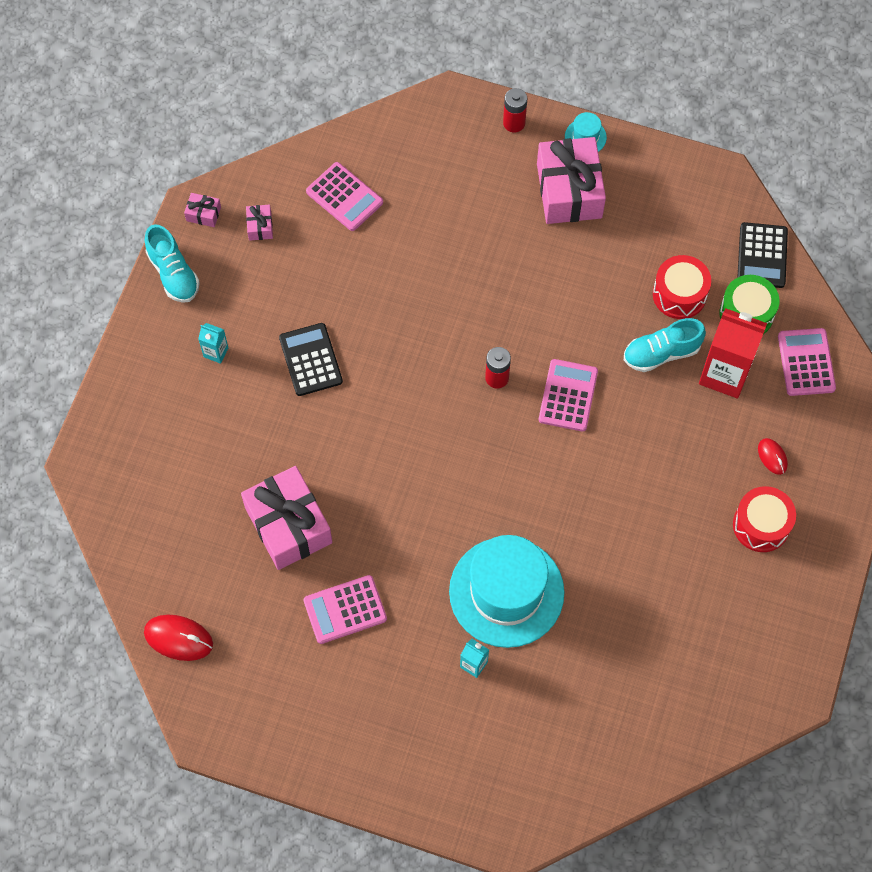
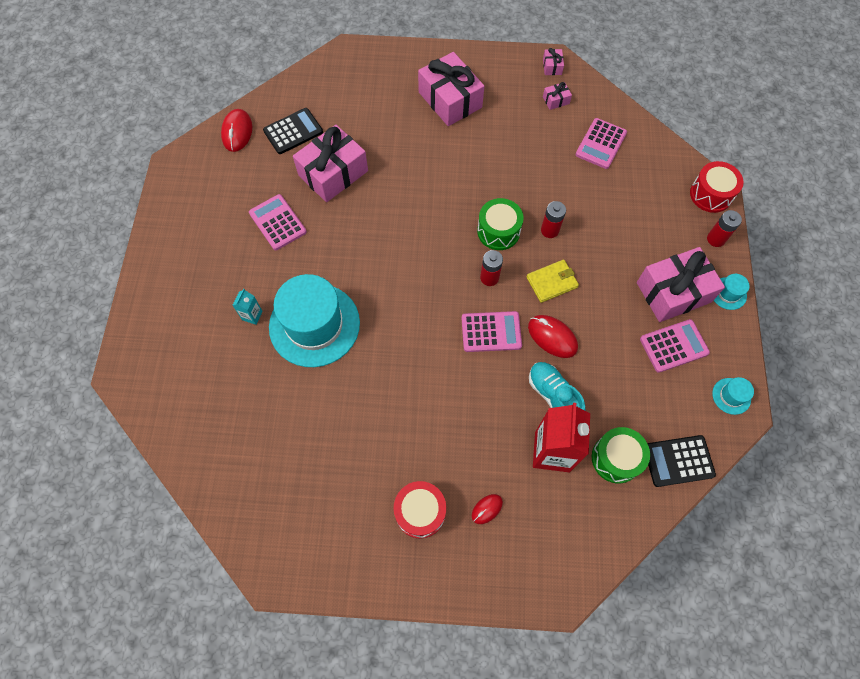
camera: 75 degrees right, 0 degrees up
turquoise shoe [145,224,200,303] -> none
turquoise carton [198,323,228,364] -> pink gift [418,52,484,126]
black calculator [279,323,343,396] -> black calculator moved to [263,108,323,154]
red drum [653,255,711,319] -> red drum moved to [690,161,744,213]
pink calculator [778,328,836,396] -> pink calculator moved to [640,319,710,373]
none -> green drum [477,198,524,250]
none -> yellow wallet [526,260,579,303]
none -> red mouse [528,315,578,358]
none -> red battery [541,201,566,238]
none -> turquoise hat [712,377,754,415]

